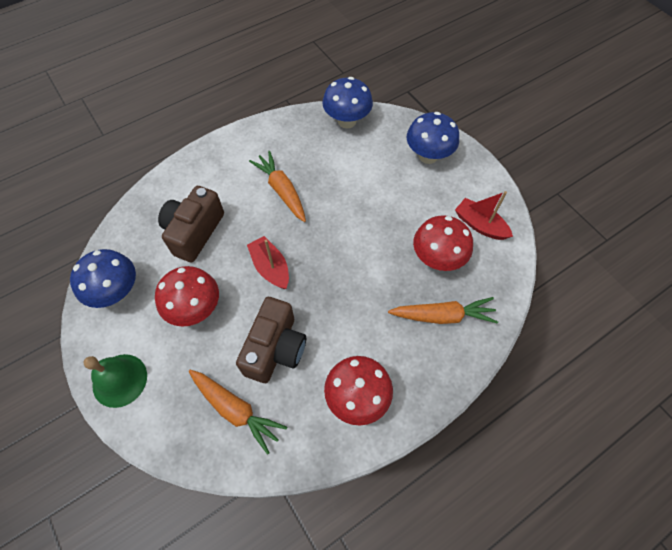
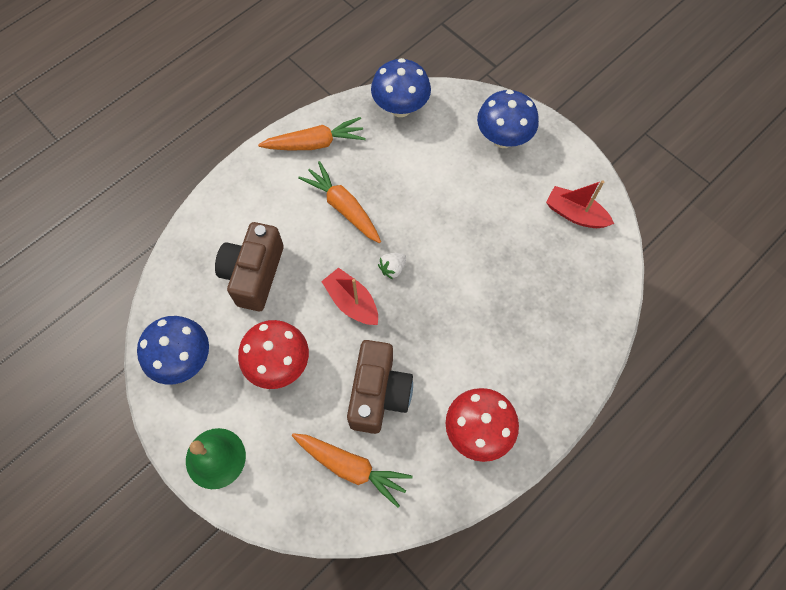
camera: 10 degrees left, 5 degrees up
orange carrot [388,297,498,324] -> orange carrot moved to [258,117,366,150]
red mushroom [413,215,473,271] -> none
none -> white strawberry [378,253,406,279]

